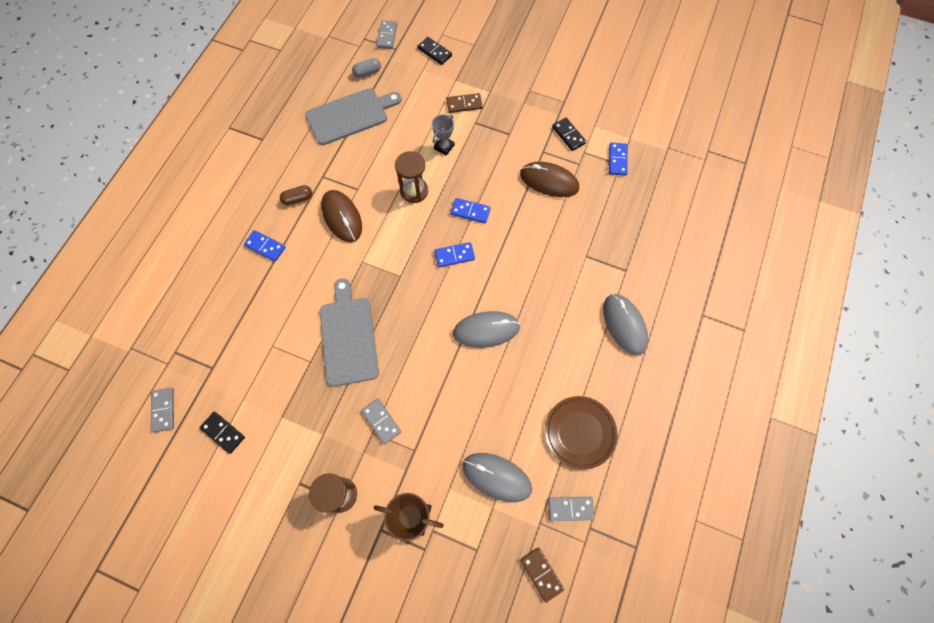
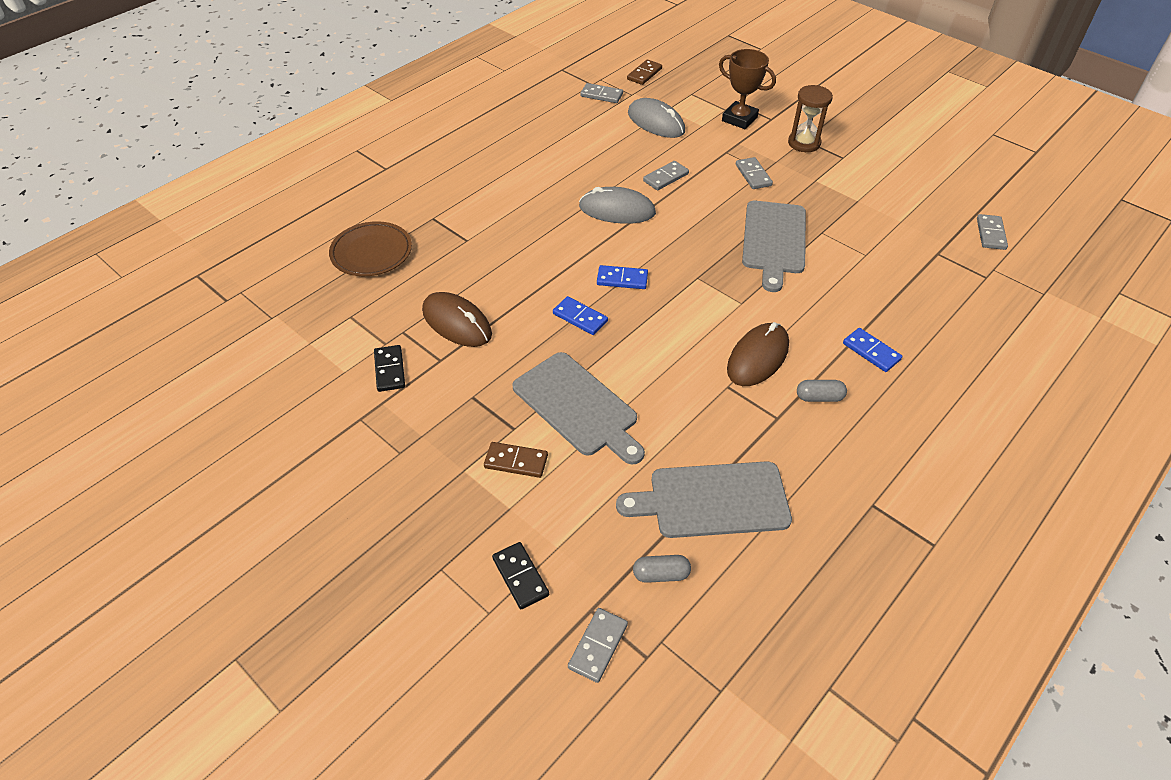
camera: 160 degrees left, 20 degrees down
black domino [200,412,245,454] -> none
brown capsule [280,185,312,205] -> grey capsule [797,380,847,402]
brown mouse [321,190,362,242] -> brown mouse turned 45 degrees clockwise [727,322,789,386]
brown hourglass [395,151,428,203] -> none
grey trophy [432,114,455,156] -> grey cutting board [512,352,645,465]
brown domino [520,547,564,603] -> brown domino turned 45 degrees clockwise [627,59,662,85]
brown plate [545,396,617,470] -> brown plate moved to [329,221,412,276]
grey mouse [603,294,648,356] -> none
blue domino [609,142,628,176] -> none
none -> grey domino [643,161,689,191]

